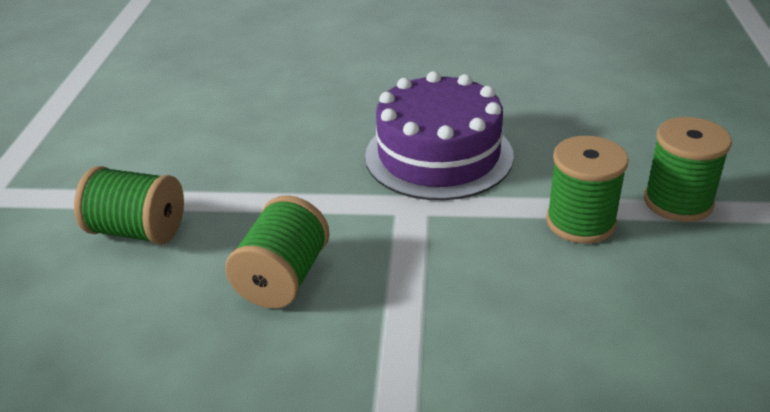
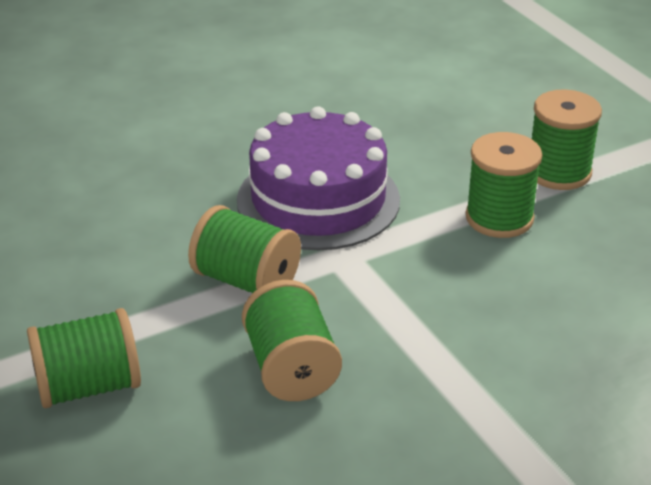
camera: 35 degrees left, 0 degrees up
none -> green spool [188,205,301,293]

